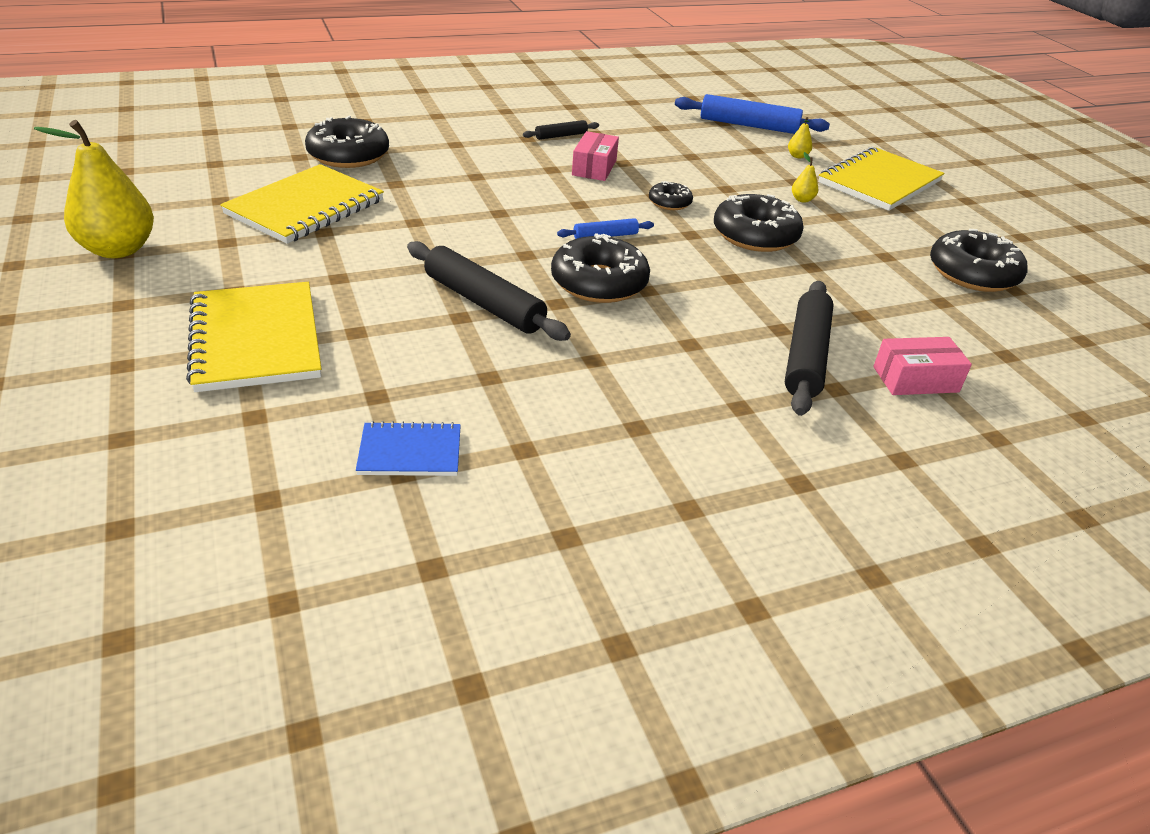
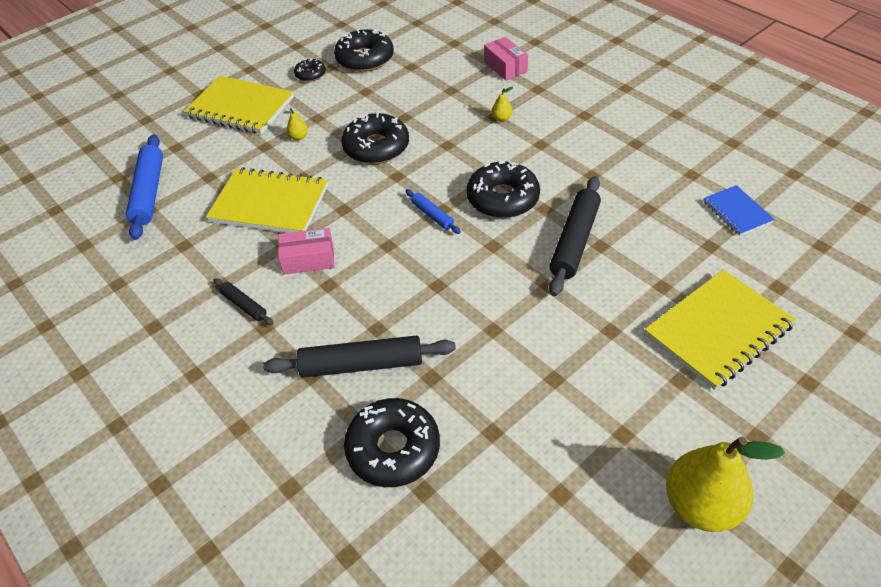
camera: 105 degrees left, 10 degrees up
yellow notebook [220,164,384,244] -> yellow notebook moved to [206,167,328,233]
black donut [649,181,693,210] -> black donut moved to [294,58,326,82]
black rolling pin [785,281,833,416] -> black rolling pin moved to [263,335,456,378]
yellow pear [788,117,812,158] -> yellow pear moved to [491,87,513,122]

